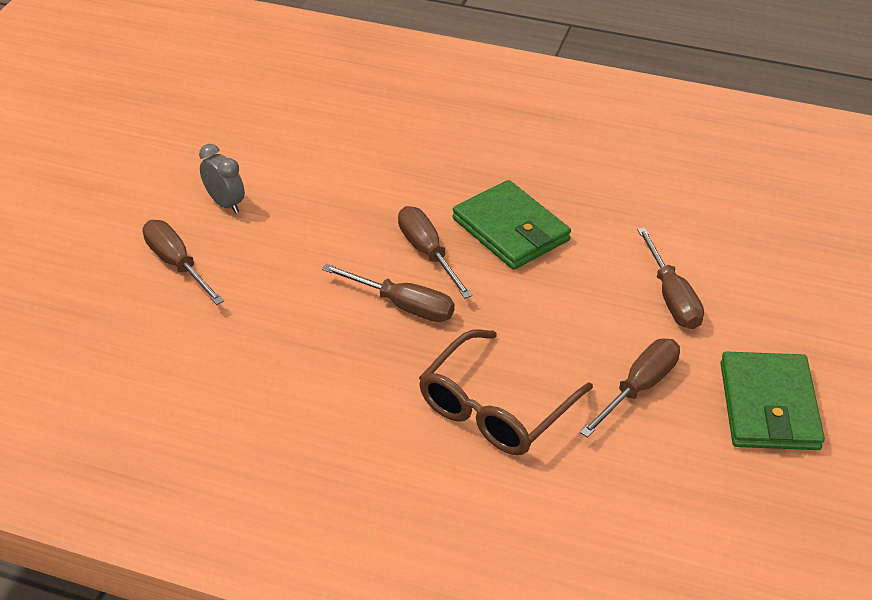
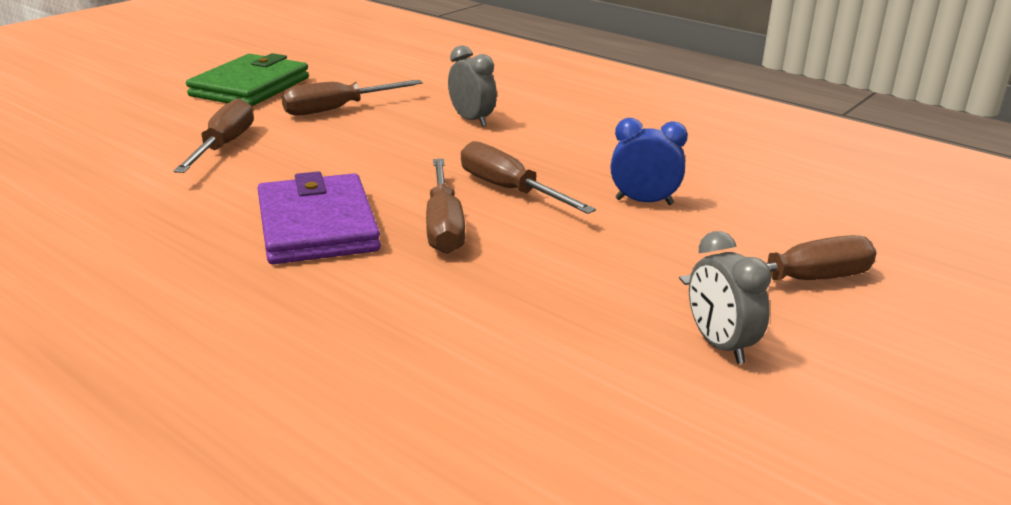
camera: 160 degrees left, 15 degrees down
brown screwdriver [143,220,224,305] -> brown screwdriver turned 90 degrees counterclockwise [679,235,877,285]
brown glasses [419,329,593,455] -> grey clock [448,45,497,127]
green wallet [453,180,571,270] -> purple wallet [258,171,381,264]
none -> blue clock [611,118,688,205]

